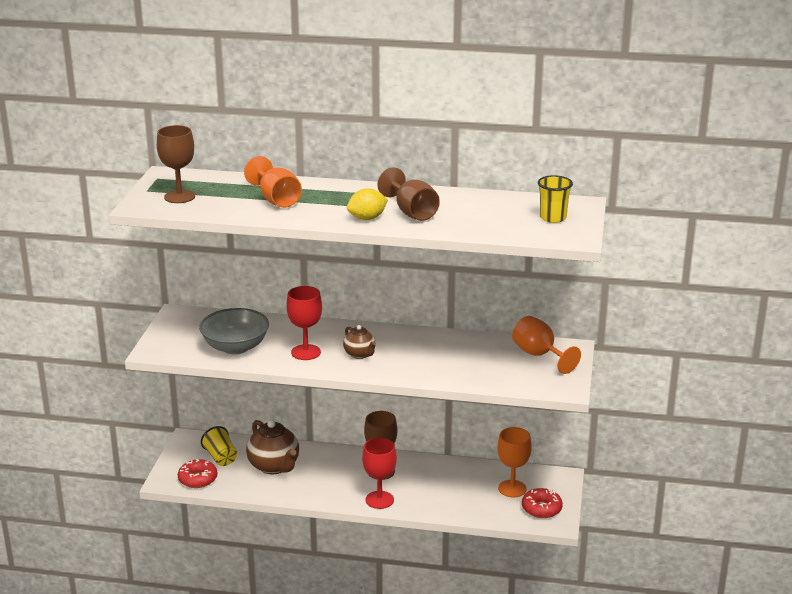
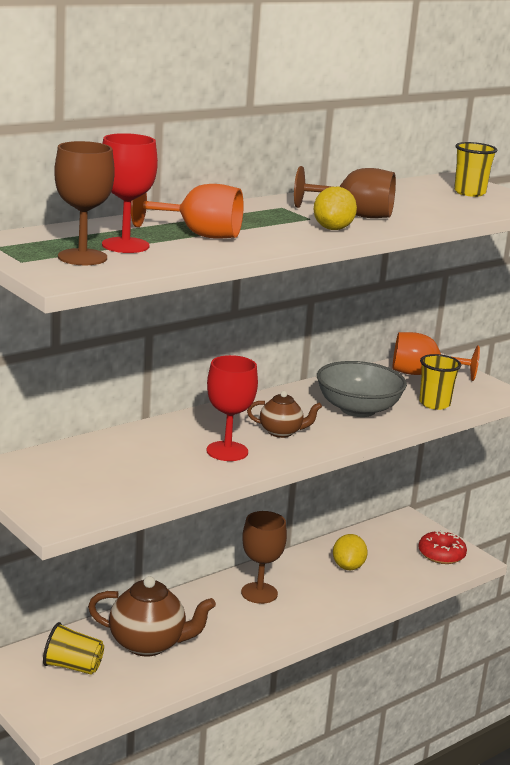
camera: 50 degrees left, 5 degrees down
red donut [178,459,217,488] -> none
grey bowl [199,308,269,354] -> grey bowl moved to [317,361,407,417]
red goblet [362,438,397,509] -> red goblet moved to [102,133,158,253]
orange goblet [497,427,532,497] -> none
none -> yellow lemon [333,534,368,570]
none -> yellow cup [419,354,461,410]

